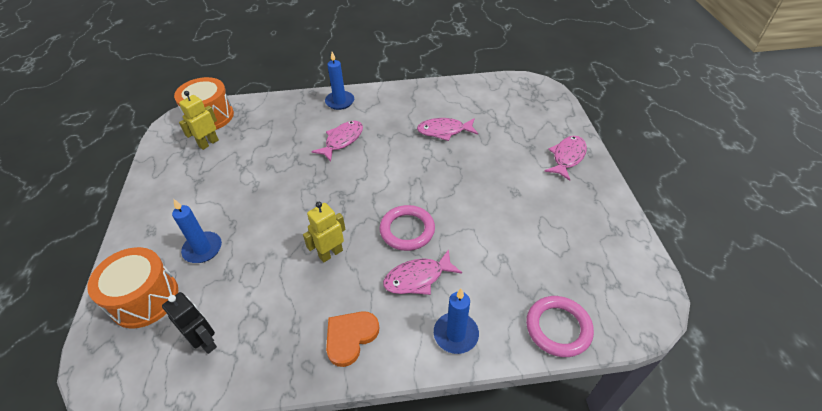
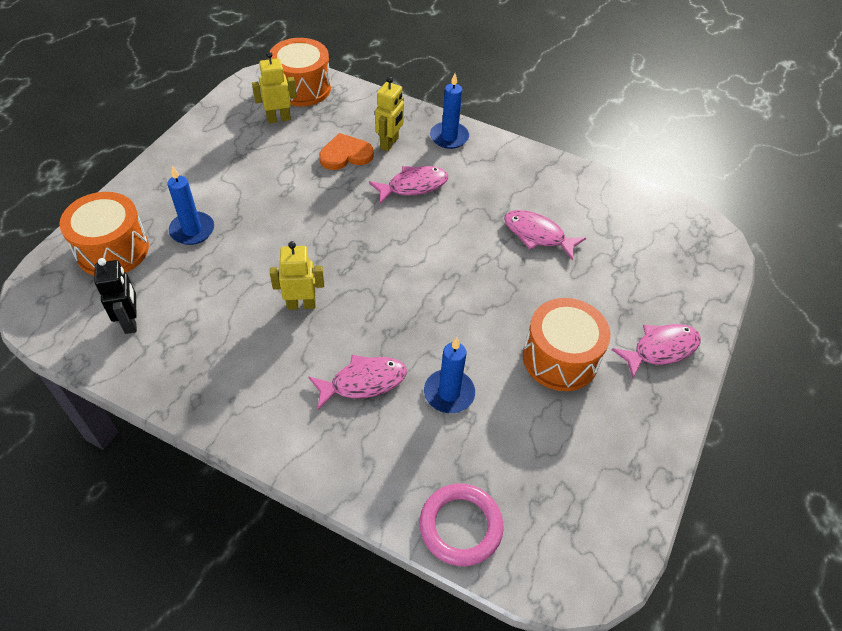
camera: 30 degrees right, 5 degrees up
orange heart [326,311,379,367] -> orange heart moved to [319,133,374,170]
pink ring [379,205,435,251] -> none
pink fish [383,249,462,295] -> pink fish turned 150 degrees clockwise [308,355,407,410]
blue candle [434,289,479,354] -> blue candle moved to [424,337,475,413]
none -> yellow robot [375,77,404,151]
none -> orange drum [523,298,611,391]

